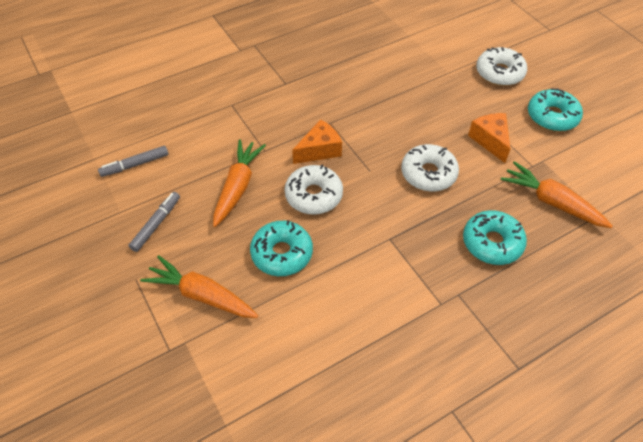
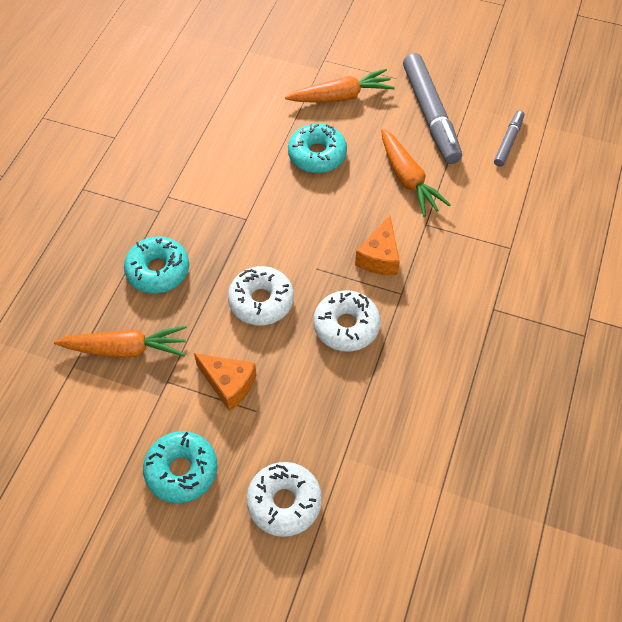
camera: 140 degrees right, 5 degrees up
grey marker [128,192,180,252] -> grey marker [403,53,462,164], size x1.94
white donut [284,165,343,215] -> white donut moved to [313,290,381,352]

